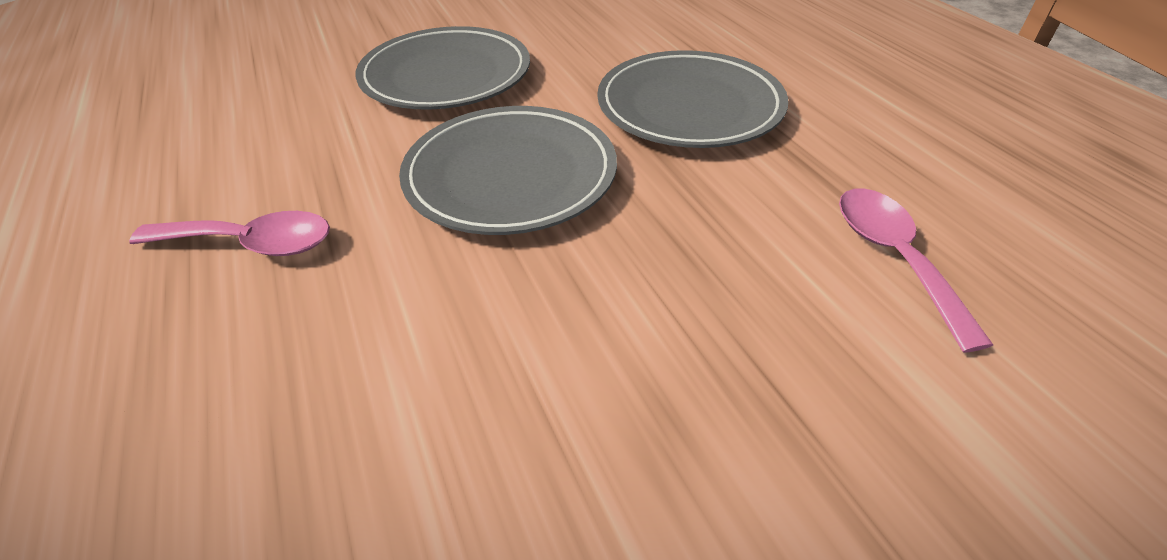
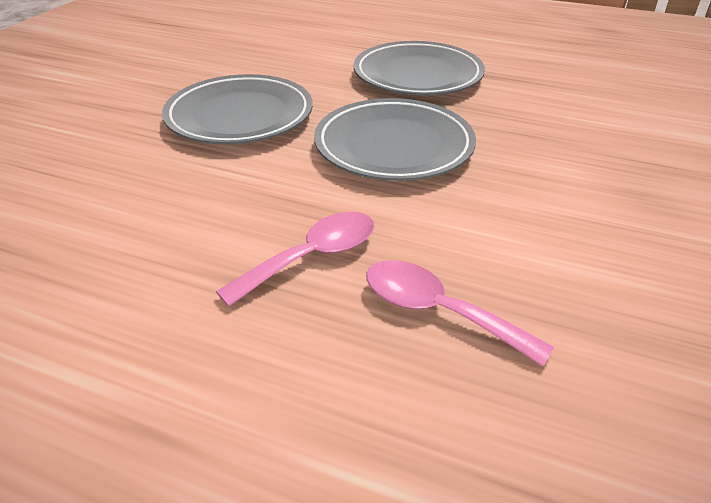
camera: 45 degrees left, 5 degrees down
pink spoon [839,188,993,353] -> pink spoon moved to [366,260,554,367]

